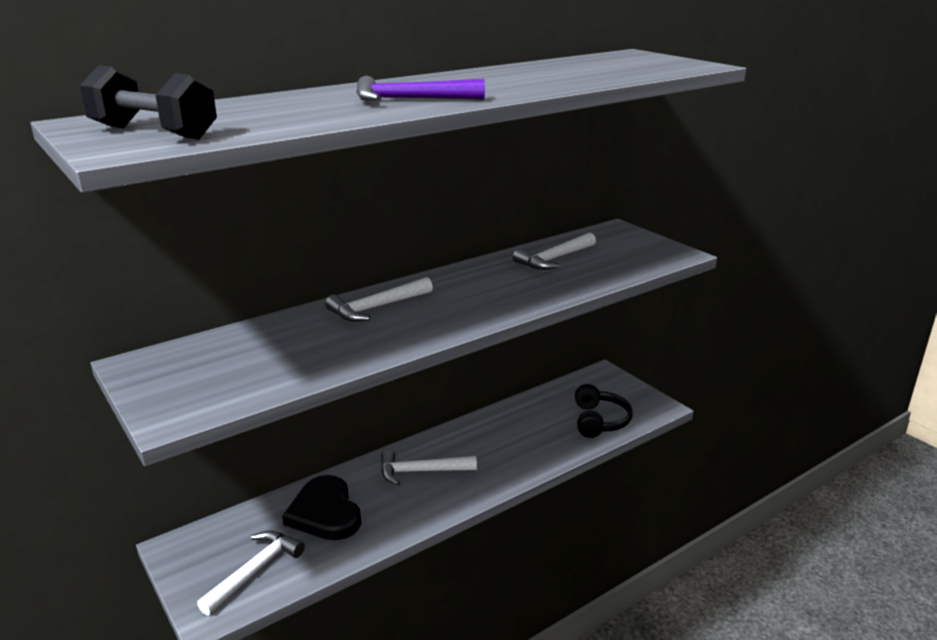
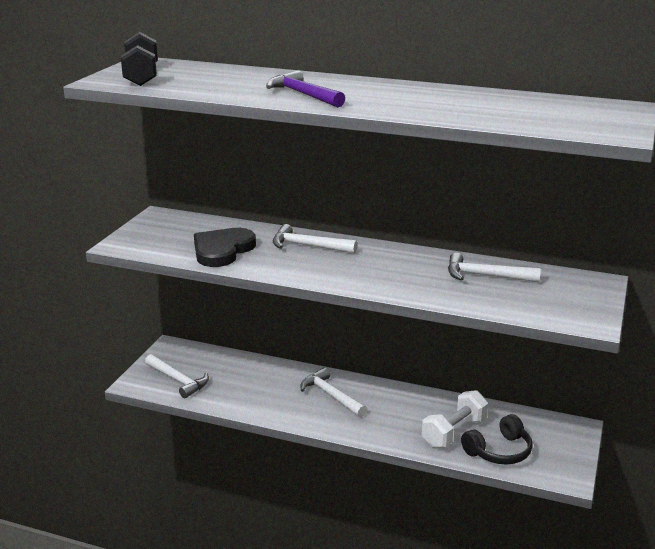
camera: 55 degrees right, 0 degrees up
white hammer [197,531,305,615] -> white hammer turned 45 degrees clockwise [145,354,209,398]
black heart [282,475,361,540] -> black heart moved to [194,228,256,267]
none -> white dumbbell [422,390,488,448]

